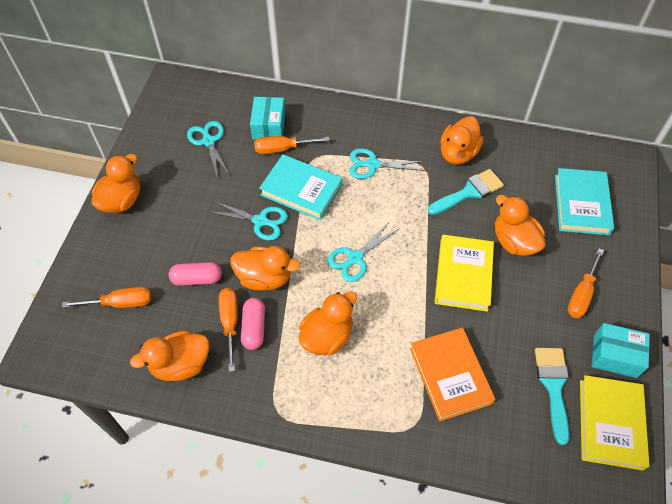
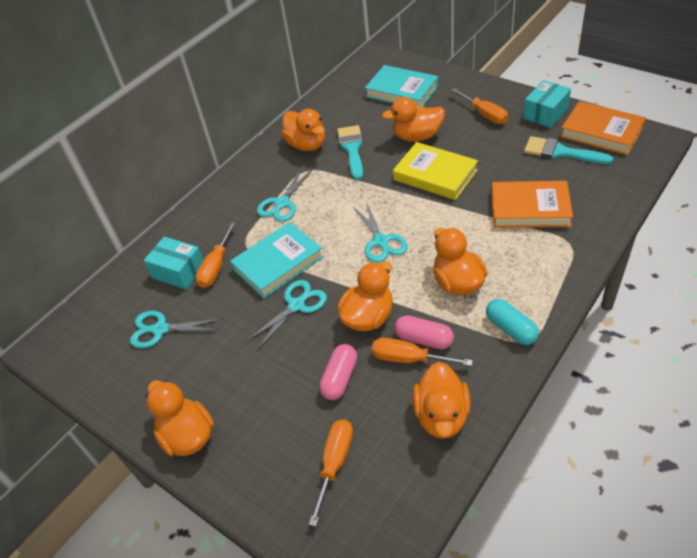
camera: 60 degrees left, 10 degrees down
yellow book [580,375,650,470] -> orange book [560,101,646,155]
none -> turquoise capsule [486,299,539,345]

